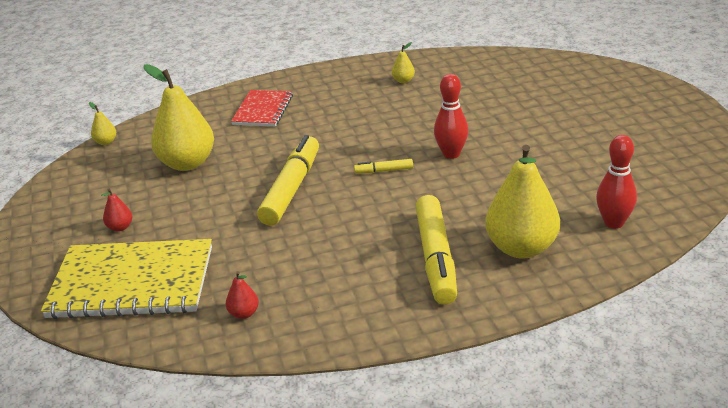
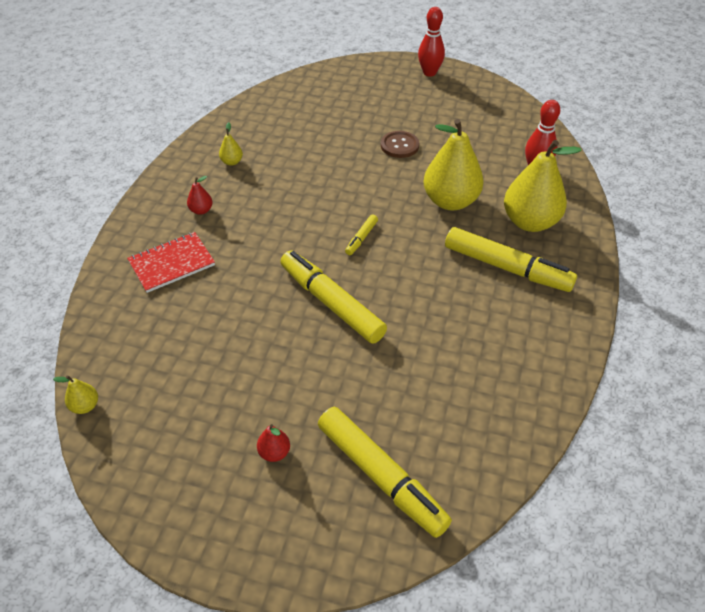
camera: 60 degrees left, 15 degrees up
yellow notebook [41,239,212,319] -> yellow marker [318,407,452,538]
yellow pear [143,64,214,171] -> yellow pear moved to [424,119,484,210]
red pear [226,271,259,319] -> red pear moved to [187,176,213,215]
red notebook [231,90,293,126] -> red notebook turned 75 degrees counterclockwise [127,232,215,293]
red bowling pin [434,74,468,159] -> red bowling pin moved to [418,7,445,77]
none -> brown button [381,131,419,158]

